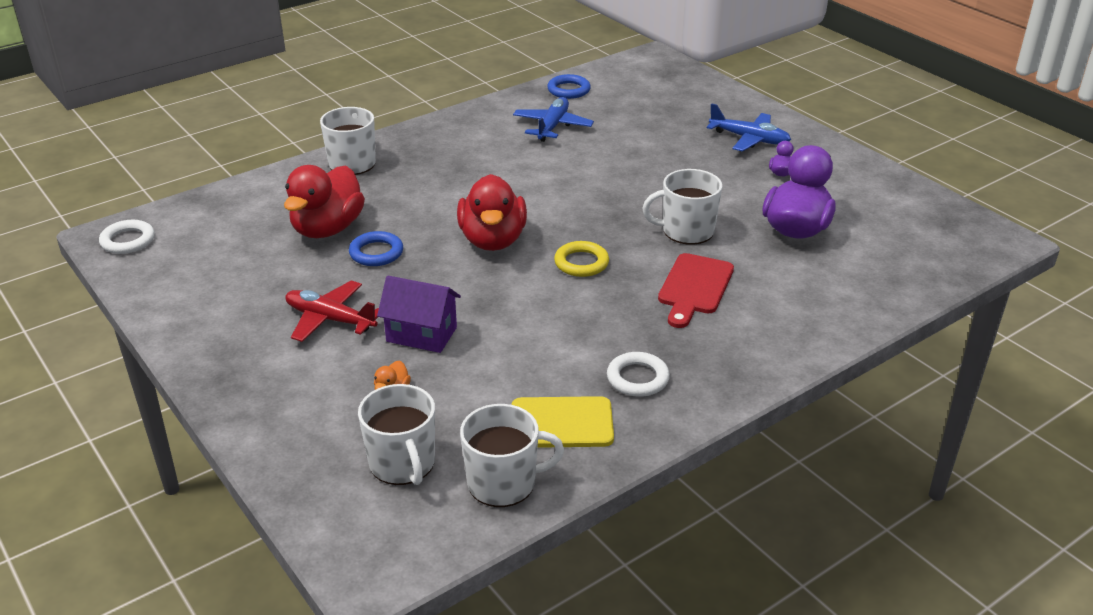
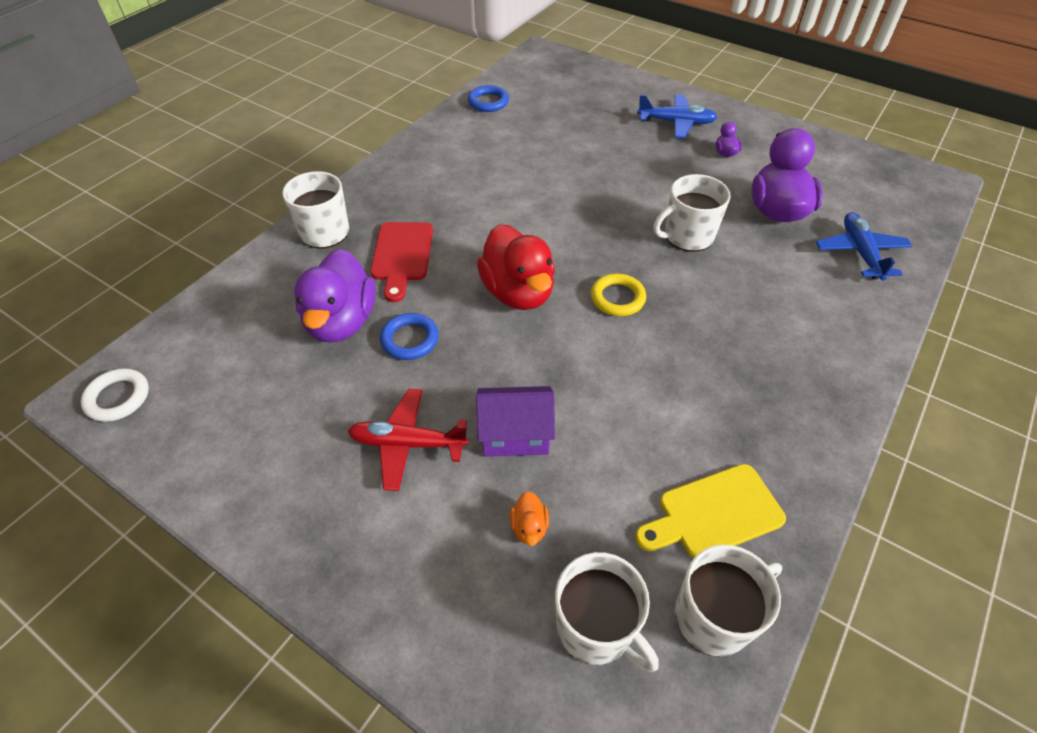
camera: 20 degrees left, 15 degrees up
red duck [284,165,365,238] -> purple duck [294,249,376,343]
blue plane [513,97,594,142] -> blue plane moved to [816,212,912,281]
white ring [607,352,670,397] -> none
red cutting board [658,253,734,328] -> red cutting board moved to [370,222,433,302]

